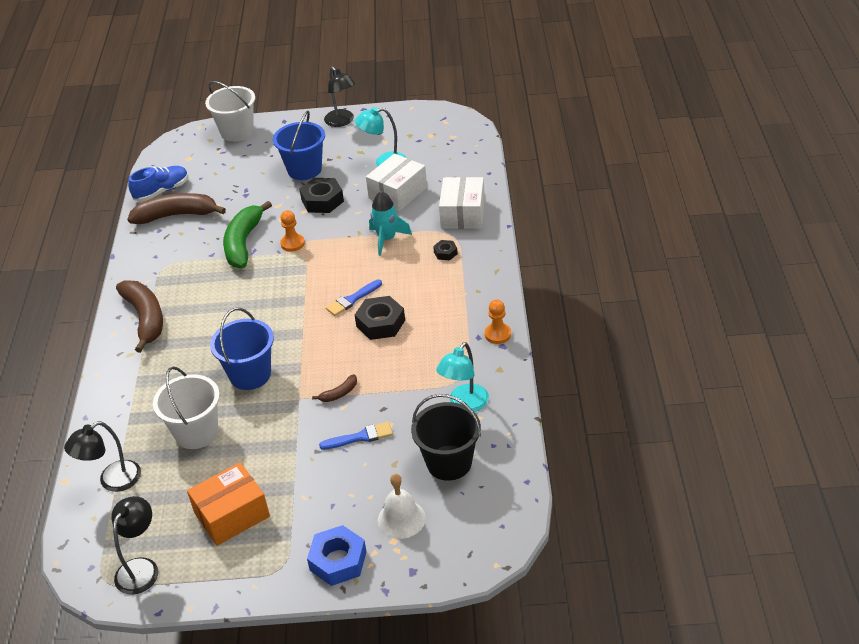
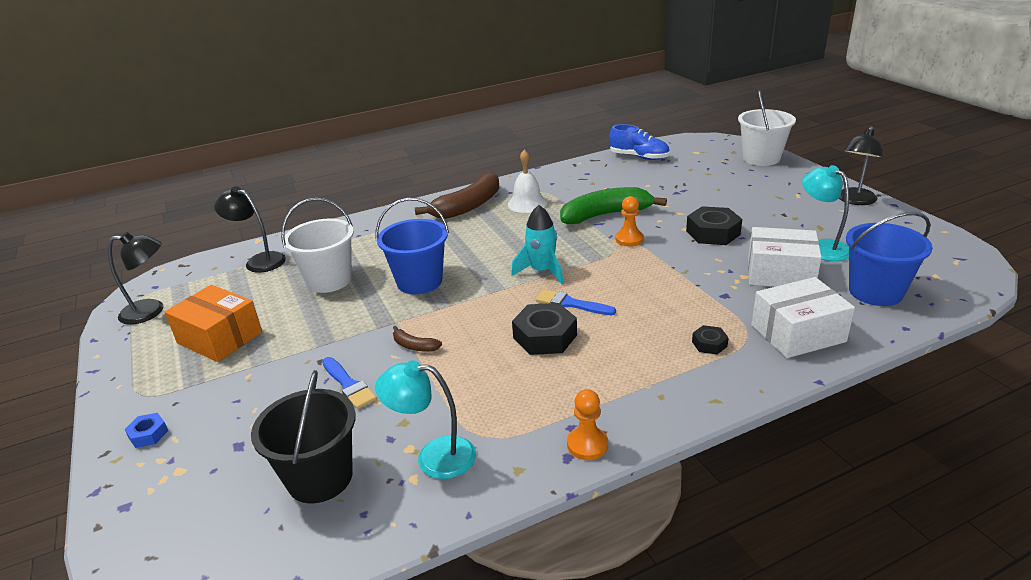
camera: 65 degrees right, 10 degrees down
brown banana [127,193,226,224] -> none
blue bucket [273,110,325,180] -> blue bucket moved to [846,212,933,306]
blue nut [307,525,367,586] -> blue nut [124,413,168,448], size x0.52
turquoise rocket [369,191,412,256] -> turquoise rocket moved to [511,205,564,284]
white bell [378,473,426,539] -> white bell moved to [508,149,547,213]

